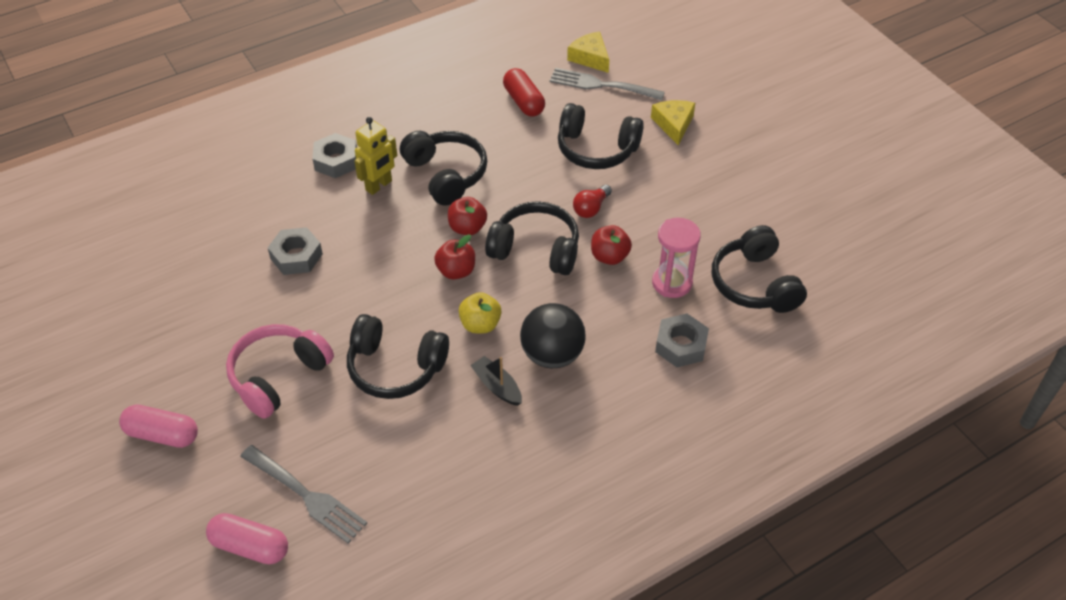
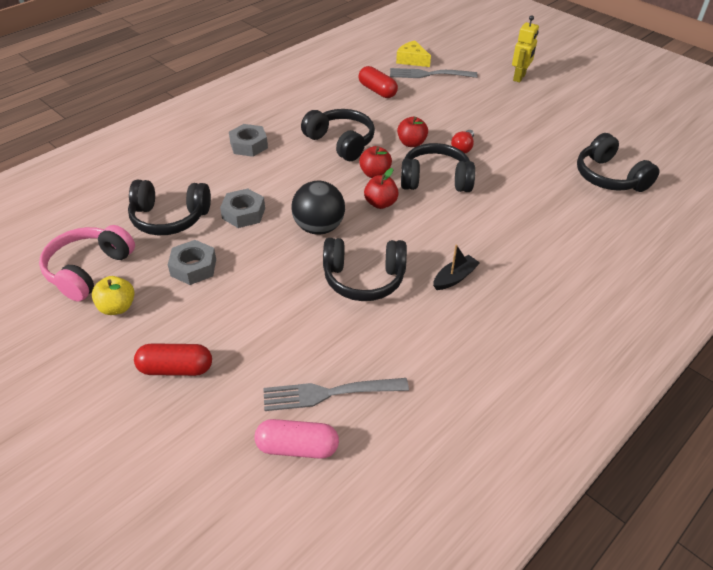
camera: 15 degrees left, 5 degrees down
pink capsule [119,404,198,448] -> red capsule [134,343,212,376]
pink headphones [226,324,334,419] -> pink headphones moved to [39,225,135,301]
grey fork [240,445,367,544] -> grey fork turned 150 degrees clockwise [264,378,409,411]
yellow robot [354,117,397,195] -> yellow robot moved to [512,15,539,82]
yellow apple [459,292,501,333] -> yellow apple moved to [92,276,135,315]
black boat [470,356,522,406] -> black boat turned 105 degrees clockwise [433,245,480,290]
black ball [520,303,586,368] -> black ball moved to [291,181,345,235]
black headphones [558,103,644,169] -> black headphones moved to [128,180,211,235]
red apple [591,225,632,265] -> red apple moved to [397,117,428,147]
yellow cheese [651,100,695,145] -> none
pink hourglass [652,218,701,298] -> none
grey nut [655,313,709,367] -> grey nut moved to [168,240,216,285]

